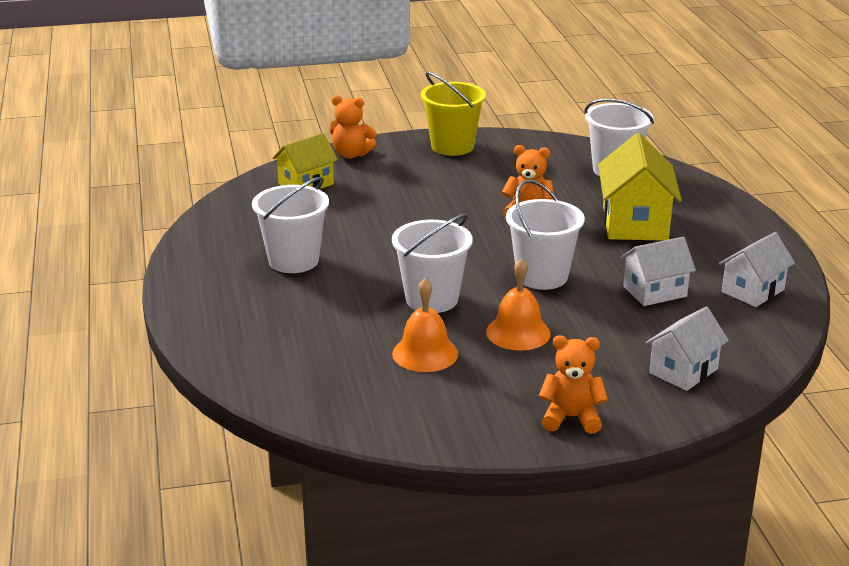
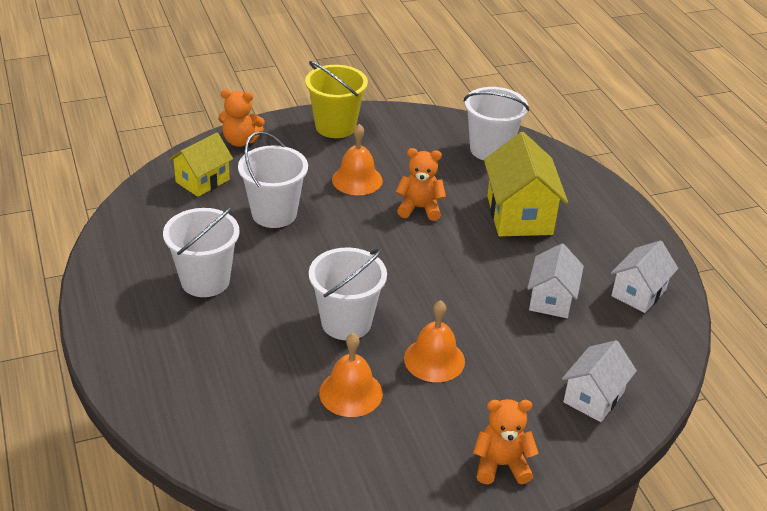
camera: 10 degrees left, 10 degrees up
white bucket [506,180,585,290] -> white bucket moved to [238,131,308,228]
white house [620,237,696,306] -> white house turned 45 degrees counterclockwise [527,243,584,318]
none -> orange bell [332,124,383,195]

